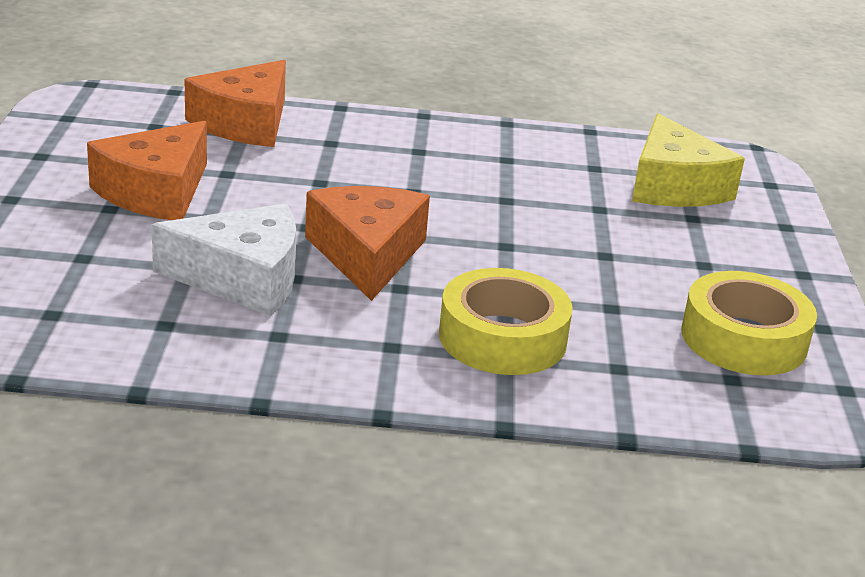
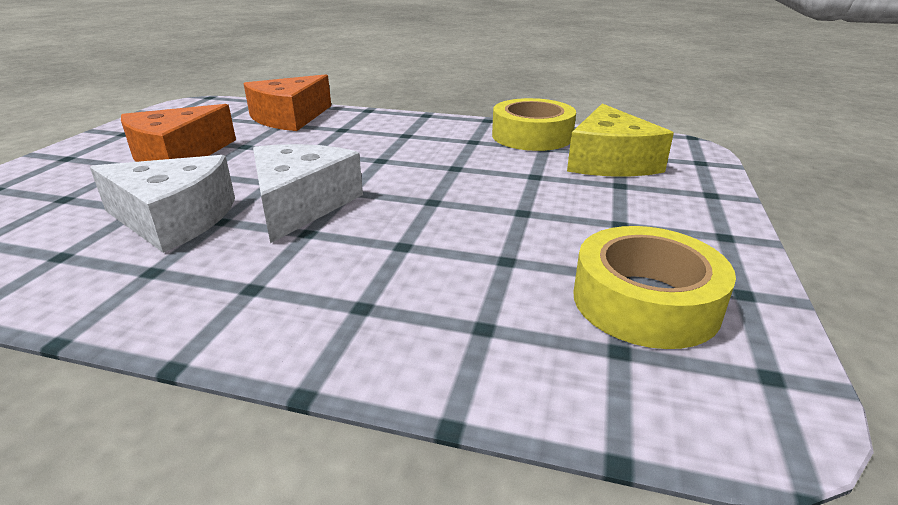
camera: 15 degrees right, 0 degrees up
orange cheese [305,186,430,301] -> white cheese [253,144,363,243]
yellow tape [439,268,573,375] -> yellow tape moved to [492,98,576,151]

